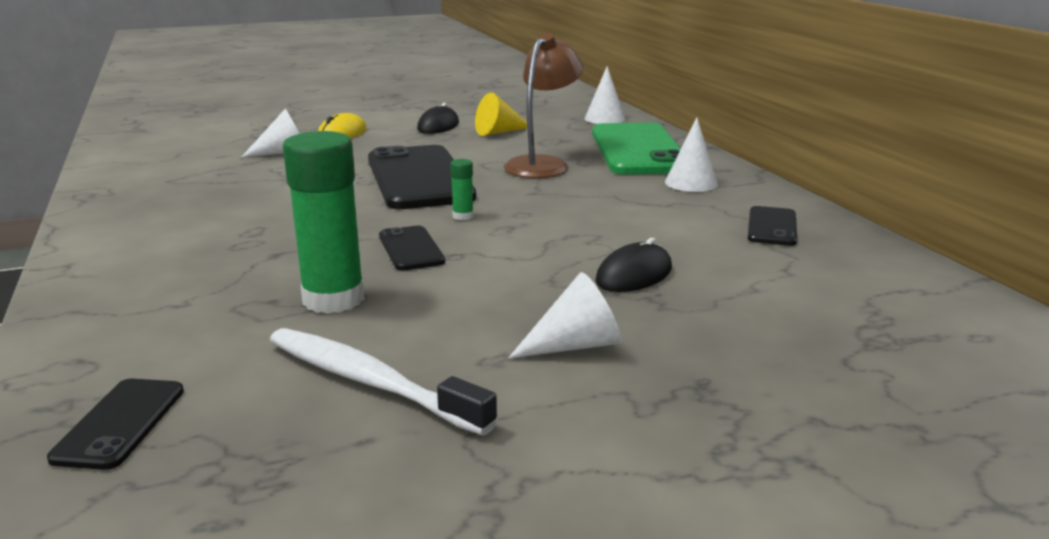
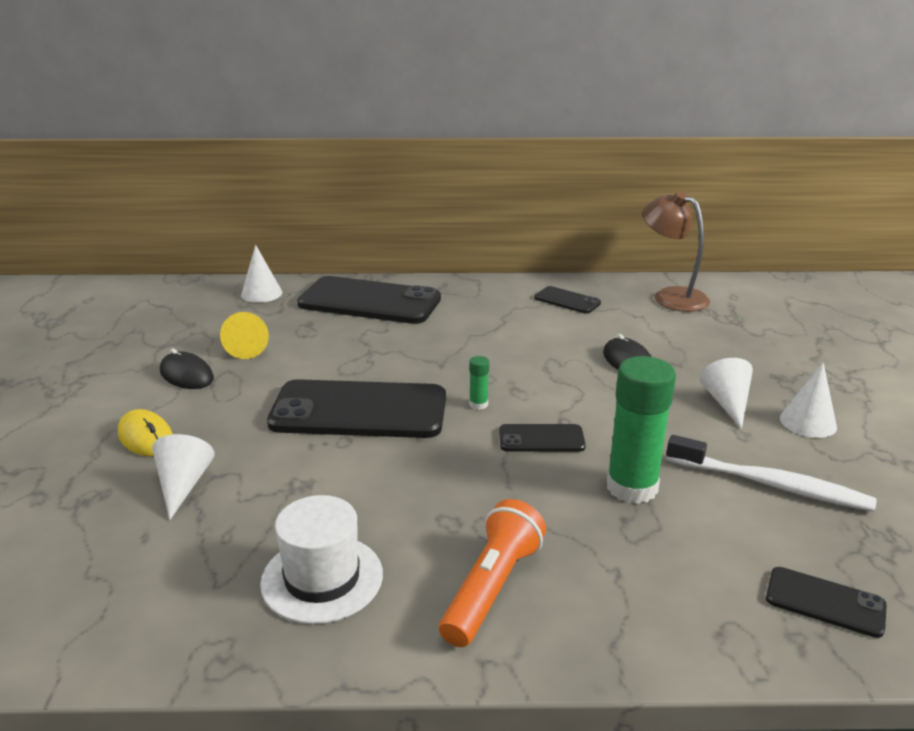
camera: 70 degrees left, 5 degrees up
white toothbrush [270,328,498,435] -> white toothbrush turned 120 degrees counterclockwise [666,435,877,512]
brown lamp [504,33,584,178] -> brown lamp moved to [642,191,710,312]
green phone [592,123,681,175] -> black phone [297,276,441,324]
white cone [665,118,718,192] -> white cone moved to [780,362,837,438]
none -> white hat [260,495,383,624]
none -> orange flashlight [439,499,546,647]

